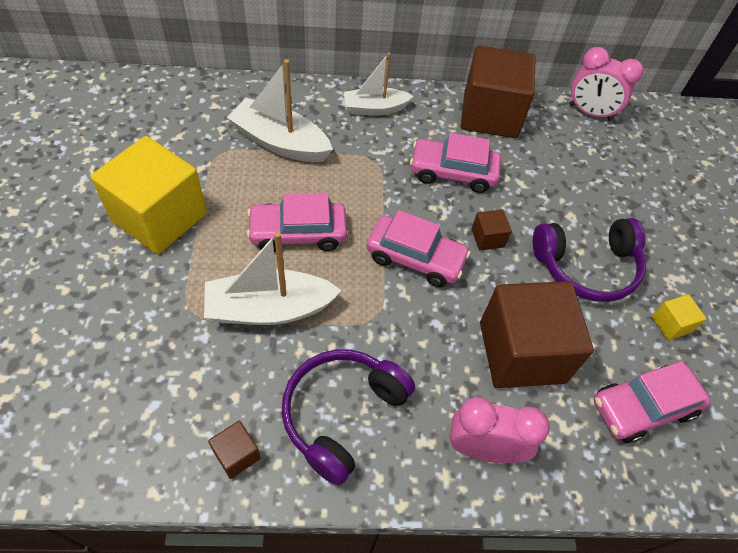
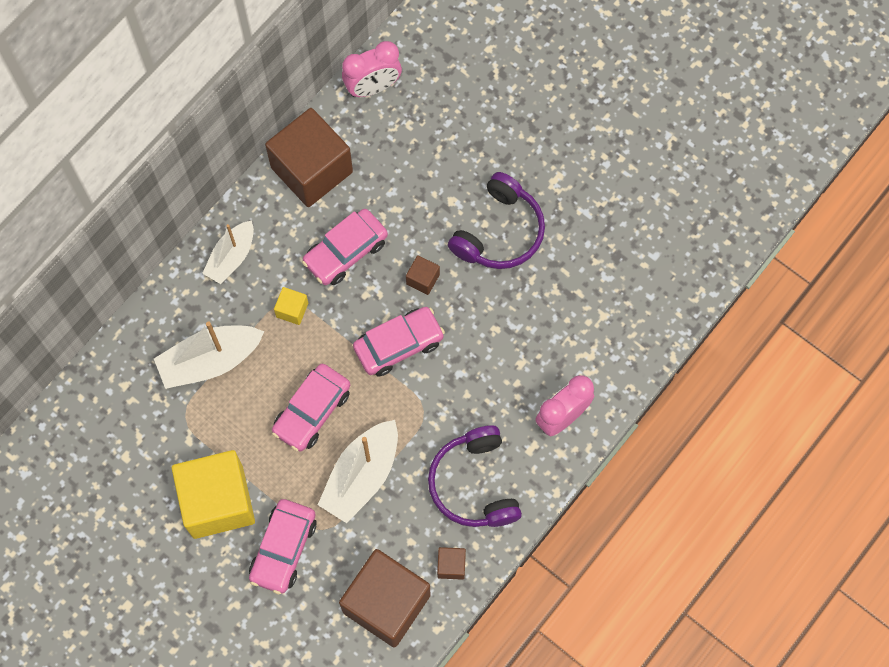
camera: 45 degrees left, 15 degrees up
brown cube [480,281,594,388] -> brown cube moved to [339,549,431,648]
pink car [594,361,711,443] -> pink car moved to [249,499,317,594]
yellow cube [652,294,707,340] -> yellow cube moved to [274,287,308,325]

